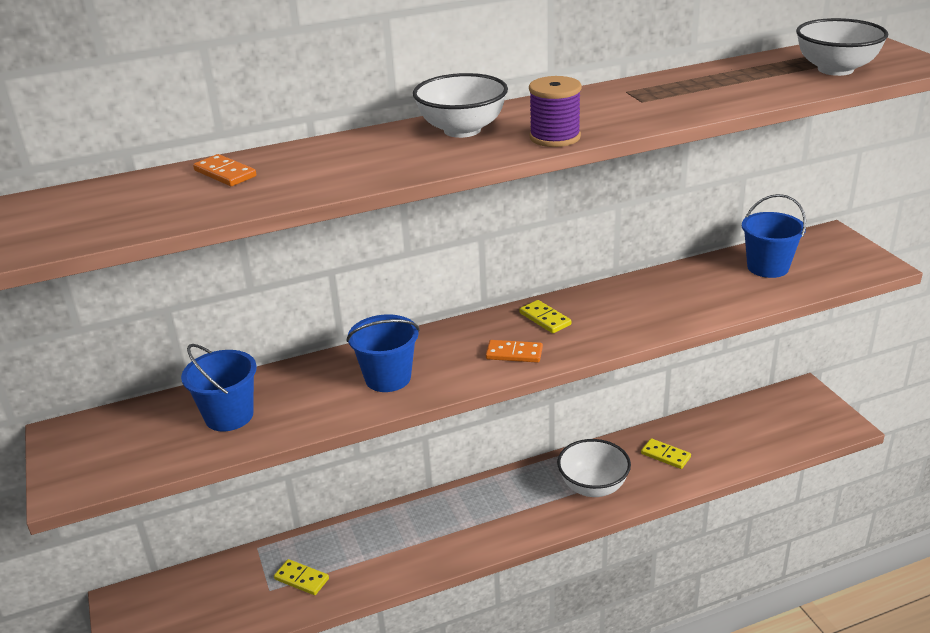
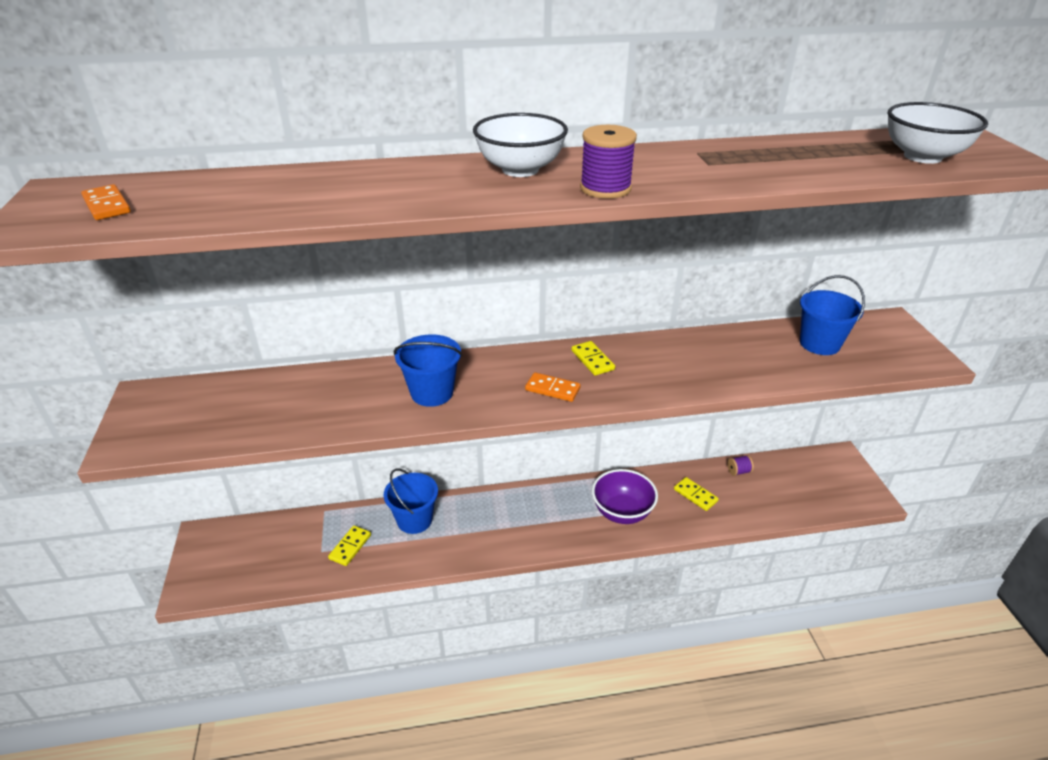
camera: 10 degrees right, 5 degrees up
blue bucket [181,344,257,431] -> blue bucket moved to [384,468,438,534]
orange domino [193,154,256,186] -> orange domino moved to [81,184,131,220]
yellow domino [274,559,329,595] -> yellow domino turned 75 degrees clockwise [328,526,371,566]
white bowl [557,439,631,497] -> purple bowl [592,469,658,524]
none -> purple spool [728,455,754,476]

